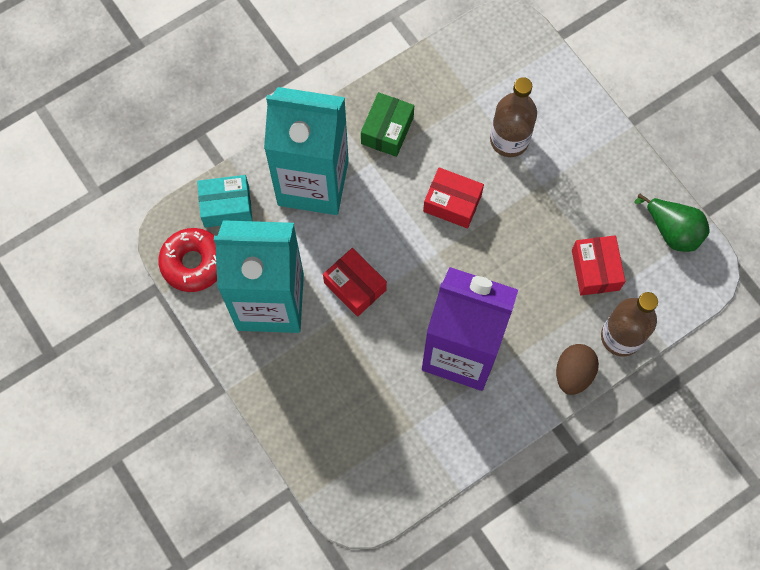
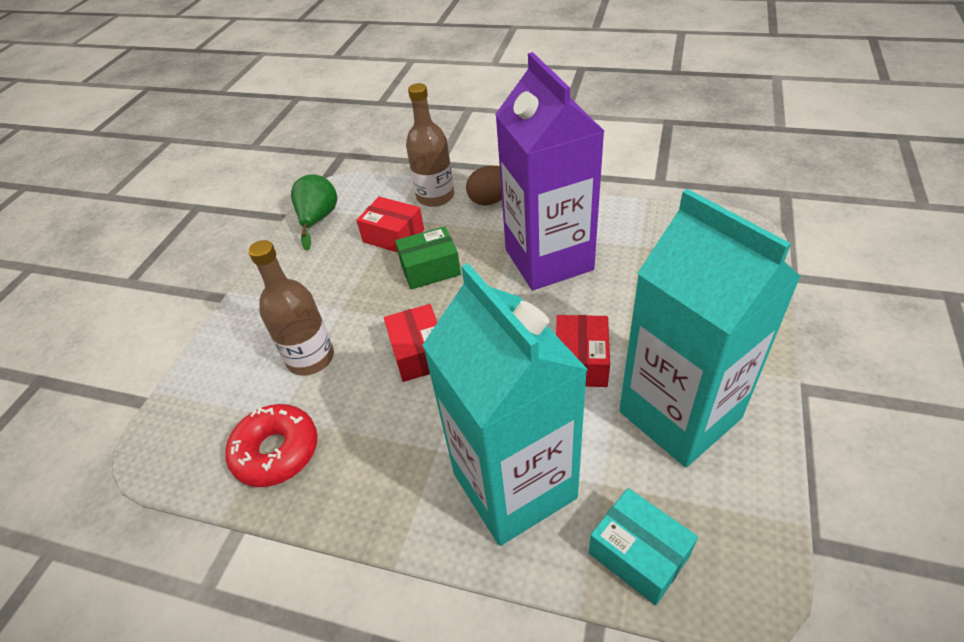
camera: 125 degrees left, 25 degrees down
red donut [159,228,217,292] -> red donut moved to [225,404,318,487]
green box [361,92,414,157] -> green box moved to [395,226,461,290]
red box [572,235,625,295] -> red box turned 75 degrees clockwise [356,197,424,253]

